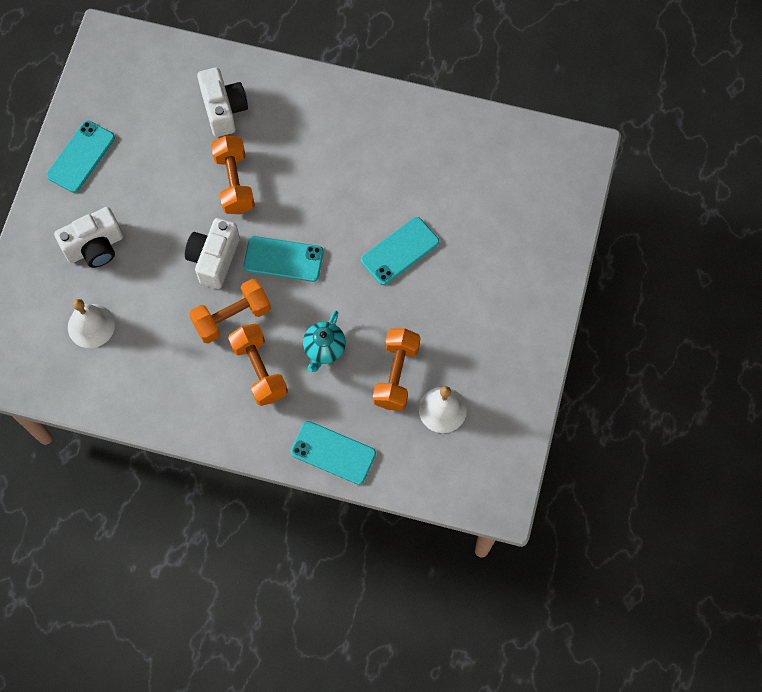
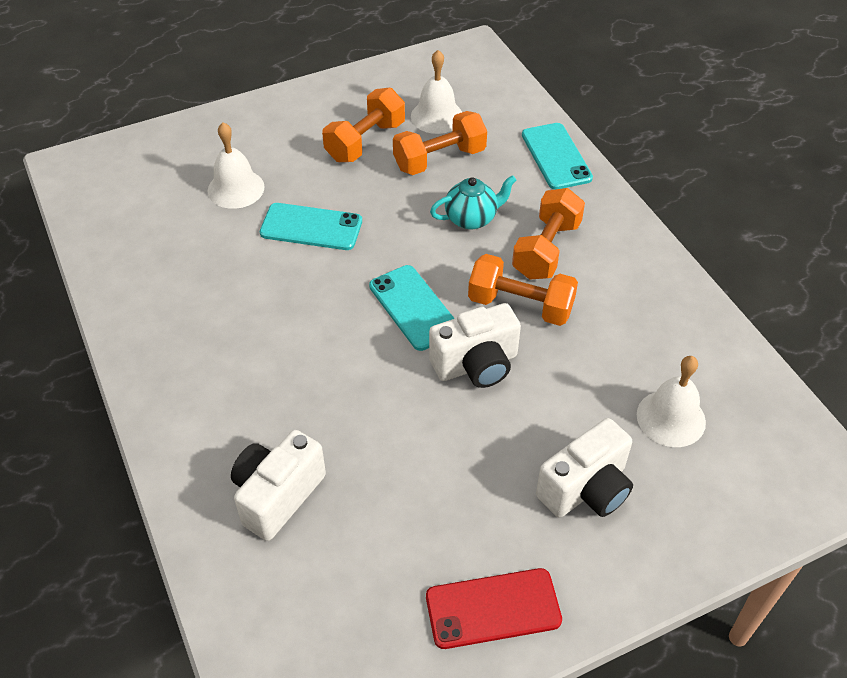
camera: 130 degrees left, 20 degrees down
turquoise phone [47,120,115,193] -> red phone [426,568,562,649]
white camera [54,207,123,268] -> white camera turned 120 degrees clockwise [536,418,633,518]
orange dumbbell [211,136,255,214] -> orange dumbbell moved to [322,88,405,162]
none -> white bell [208,122,264,209]

